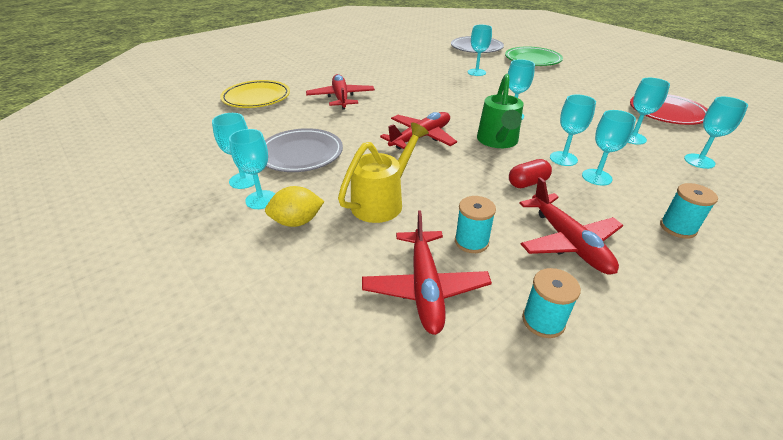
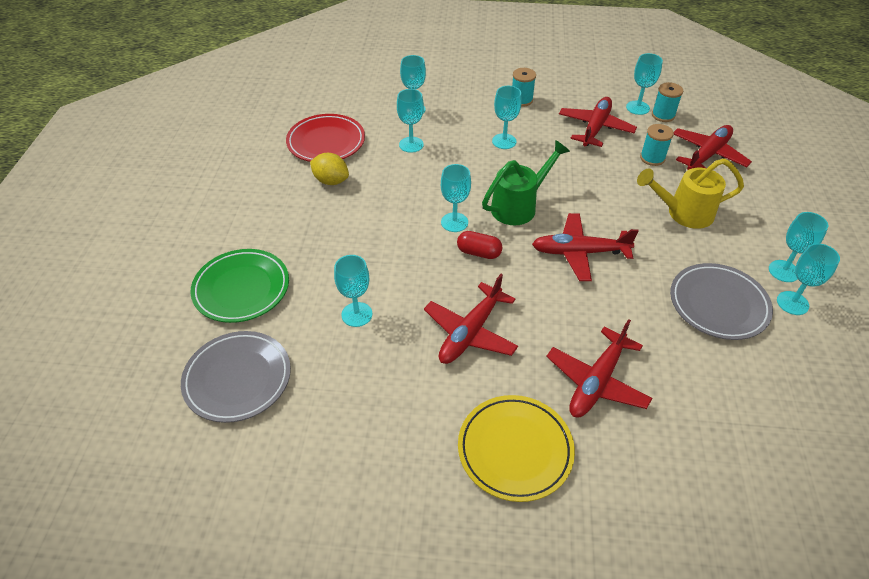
camera: 135 degrees left, 10 degrees up
yellow plate [220,80,290,108] -> yellow plate moved to [458,395,575,502]
yellow lemon [265,186,325,227] -> yellow lemon moved to [310,153,349,185]
red capsule [509,159,552,188] -> red capsule moved to [457,231,503,259]
turquoise goblet [550,94,596,166] -> turquoise goblet moved to [626,53,663,115]
none -> red plane [424,274,518,364]

